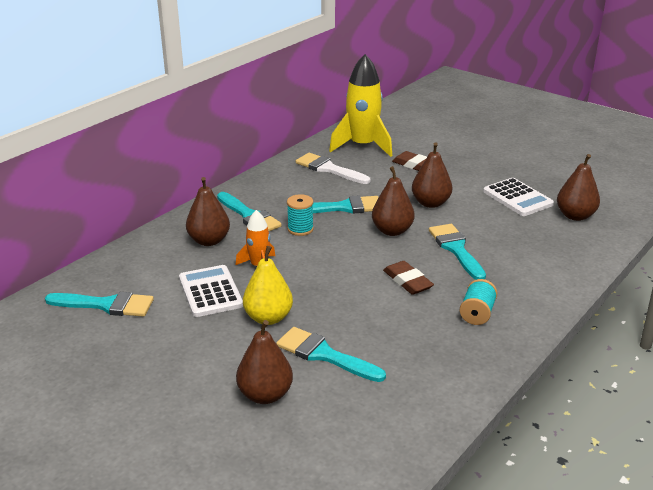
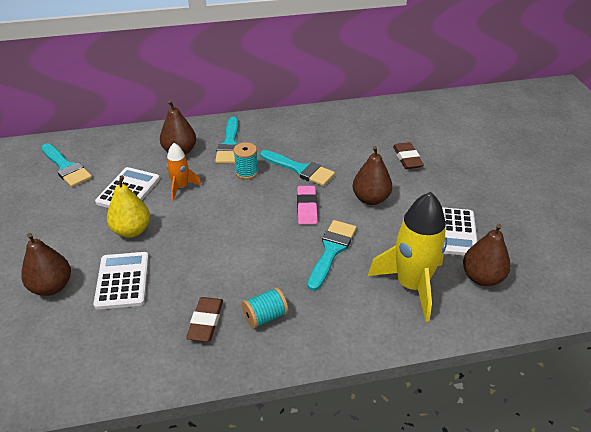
camera: 40 degrees right, 10 degrees up
turquoise brush [276,327,386,382] -> white calculator [93,252,149,310]
white brush [296,153,370,184] -> none
yellow rocket [329,54,392,157] -> yellow rocket moved to [368,192,447,322]
brown pear [372,166,415,236] -> pink eraser [297,186,318,225]
brown eraser [383,261,434,295] -> brown eraser moved to [186,297,223,342]

